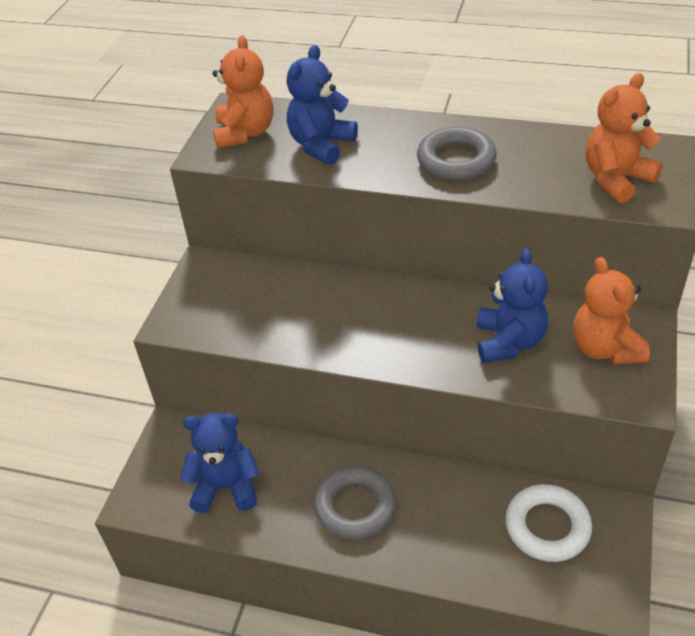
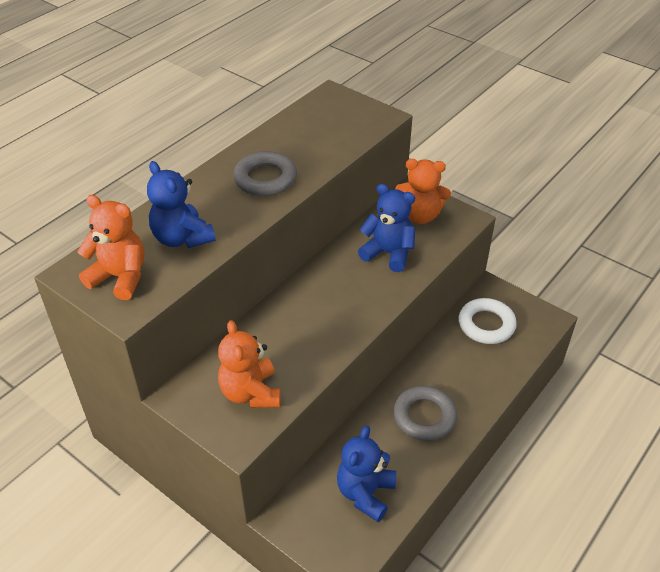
camera: 70 degrees left, 0 degrees up
orange teddy bear [586,73,663,203] -> orange teddy bear moved to [218,320,280,408]

